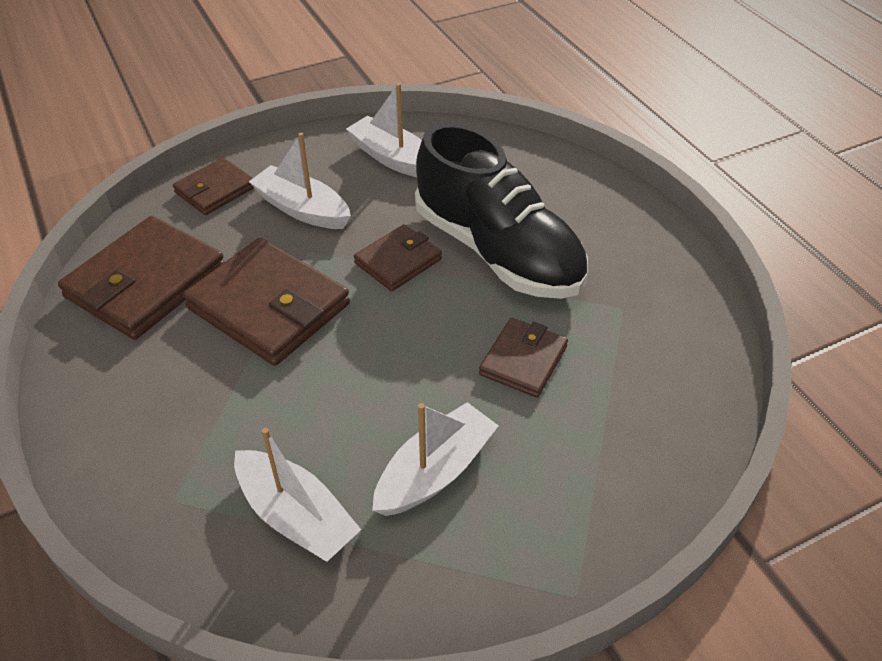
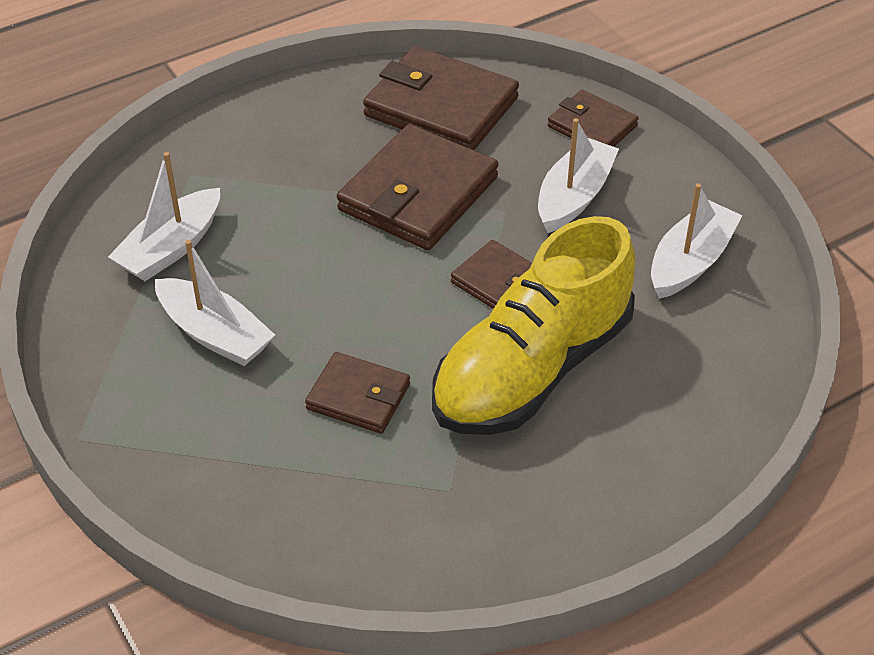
camera: 85 degrees right, 0 degrees up
black shoe [415,123,588,299] -> yellow shoe [432,216,636,435]

